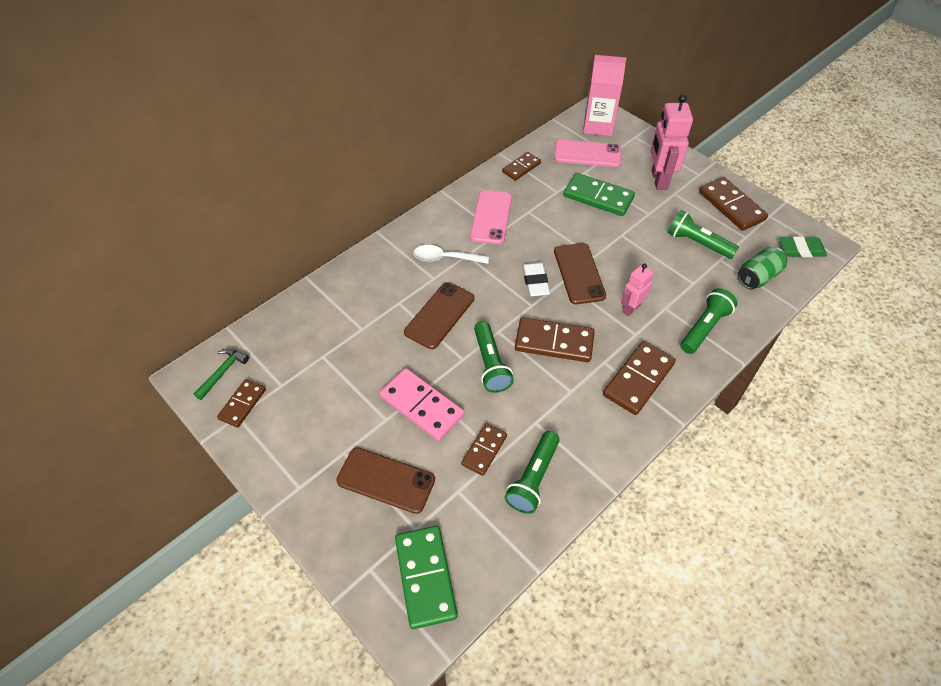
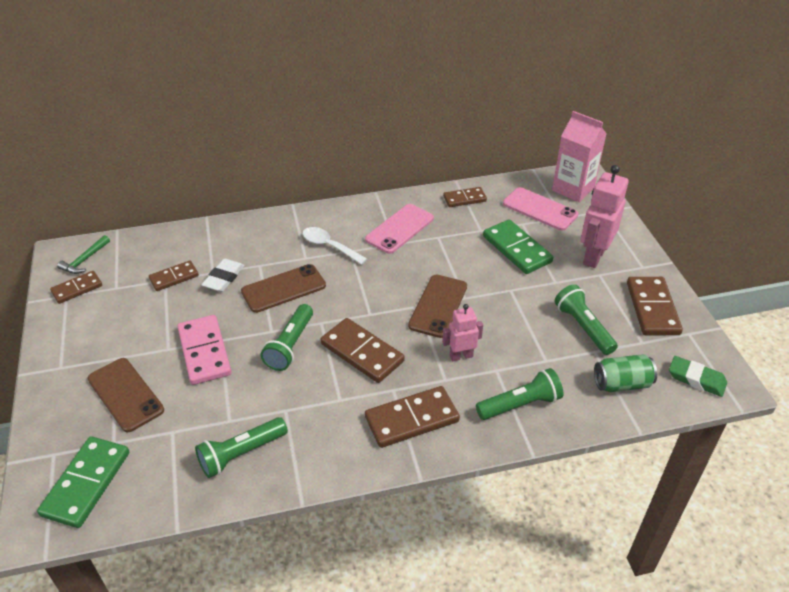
camera: 30 degrees right, 10 degrees down
green hammer [194,349,249,400] -> green hammer turned 150 degrees clockwise [57,235,110,274]
brown domino [461,423,507,476] -> brown domino moved to [149,261,199,291]
white eraser [522,263,550,296] -> white eraser moved to [201,259,245,292]

